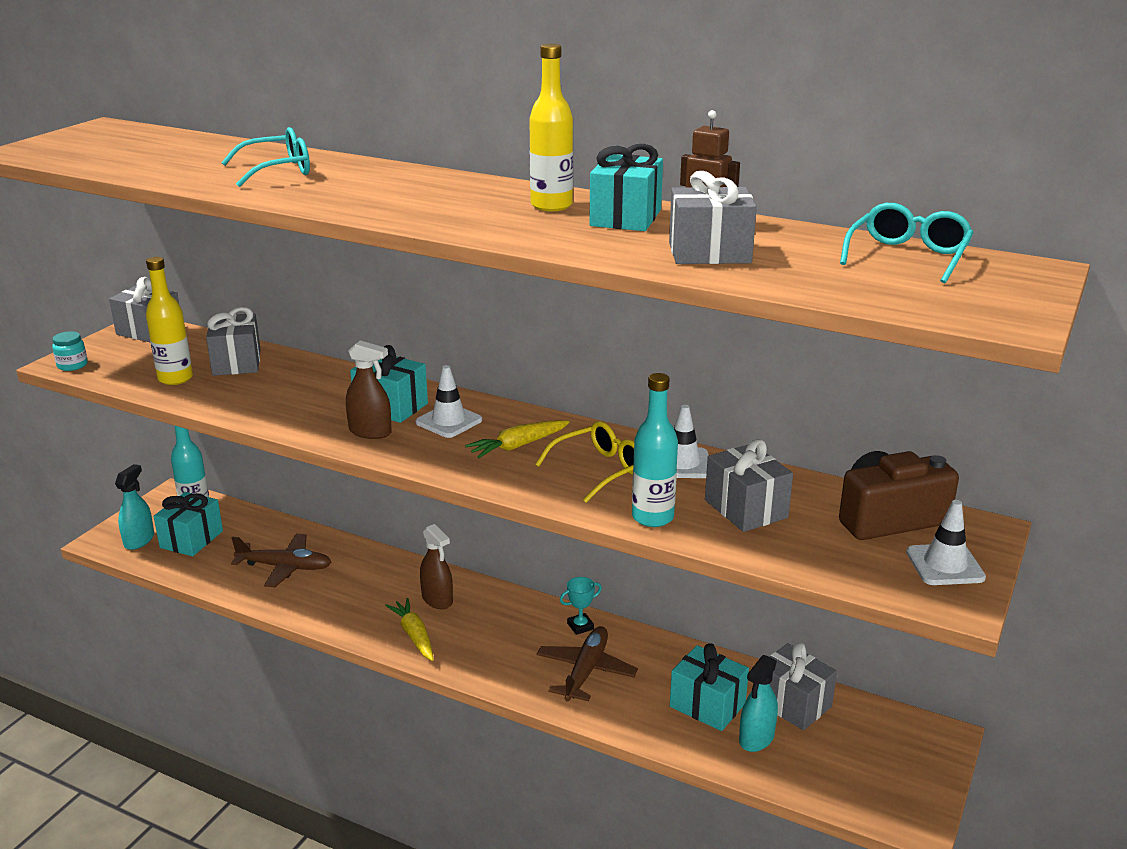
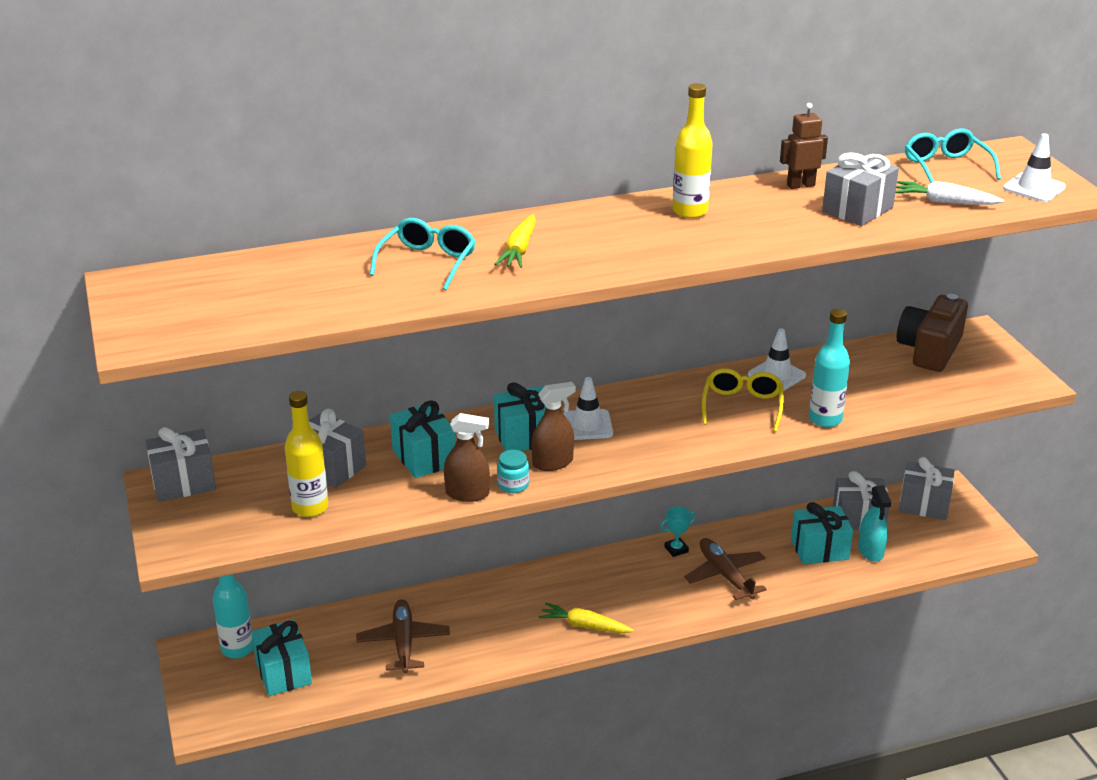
camera: 45 degrees left, 5 degrees up
turquoise jar [52,331,88,371] -> turquoise jar moved to [497,450,529,493]
turquoise spray bottle [115,464,154,550] -> none
brown plane [231,534,332,587] -> brown plane turned 60 degrees counterclockwise [356,599,450,673]
brown spray bottle [420,524,453,609] -> brown spray bottle moved to [444,413,490,502]
yellow carrot [465,420,570,458] -> yellow carrot moved to [494,214,536,268]
turquoise trophy [560,577,602,635] -> turquoise trophy turned 45 degrees clockwise [660,507,696,557]
turquoise gift [589,144,663,231] -> turquoise gift moved to [390,400,456,478]
grey gift [705,439,793,532] -> grey gift moved to [899,457,955,520]
white traffic cone [906,500,986,585] -> white traffic cone moved to [1003,133,1066,202]
none -> white carrot [895,181,1004,205]

